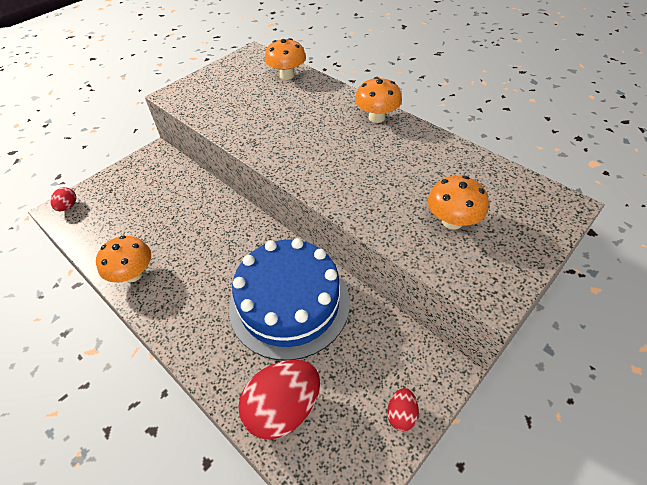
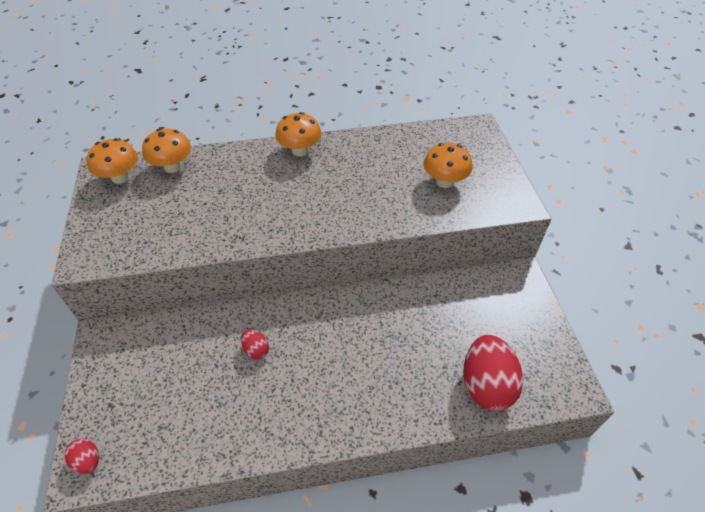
camera: 55 degrees left, 0 degrees up
orange mushroom [96,235,151,283] -> orange mushroom moved to [87,138,138,184]
blue cake [229,238,350,360] -> none
red egg [387,388,419,431] -> red egg moved to [241,329,269,360]

